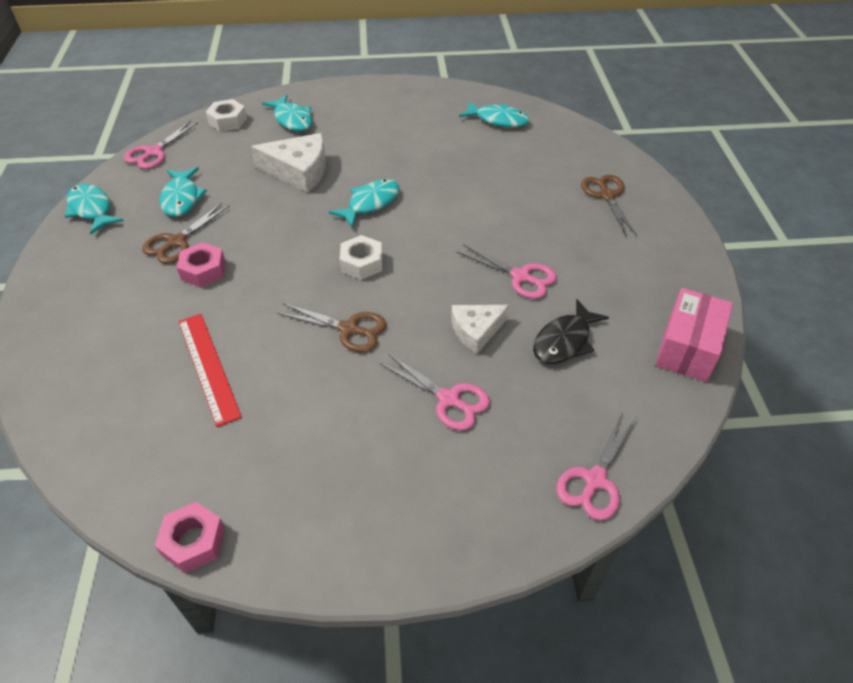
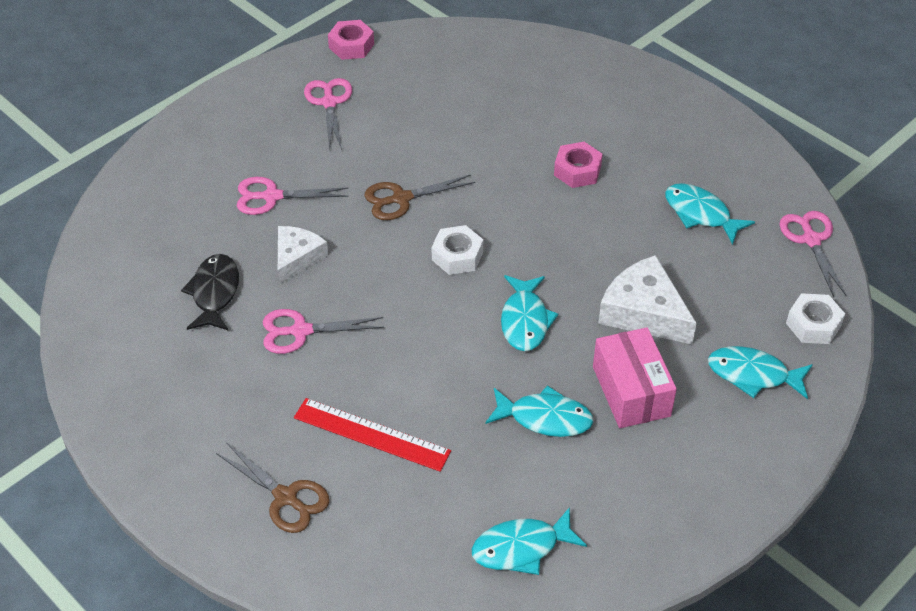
camera: 140 degrees right, 0 degrees up
turquoise fish [65,184,123,234] -> turquoise fish moved to [485,385,594,437]
brown scissors [142,203,229,264] -> none
red ruler [178,314,242,427] -> red ruler moved to [294,398,451,472]
white cheese [251,133,326,193] -> white cheese turned 75 degrees clockwise [598,255,697,344]
pink scissors [556,413,636,520] -> pink scissors moved to [304,78,352,150]
pink box [655,288,733,382] -> pink box moved to [593,327,677,428]

